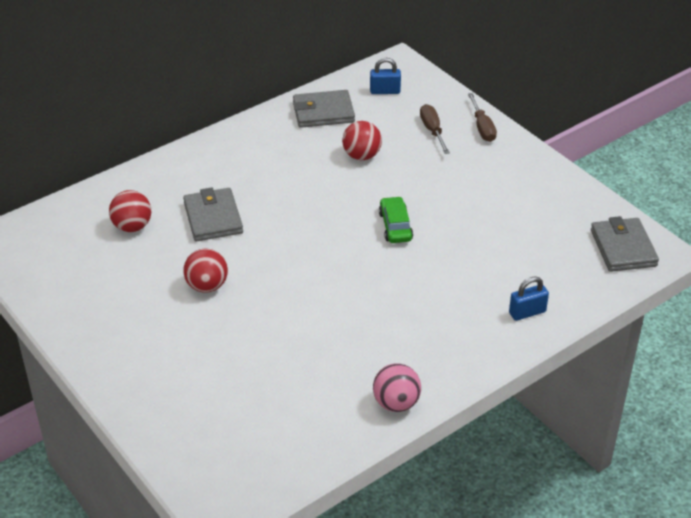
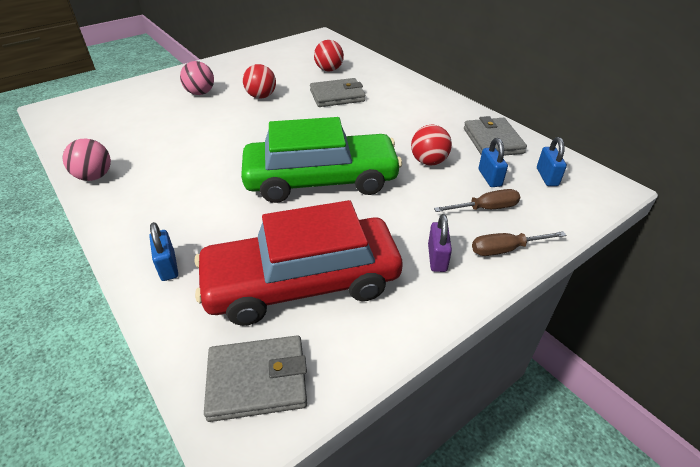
camera: 90 degrees right, 0 degrees up
green car [379,196,413,243] -> green car [241,117,402,203], size x2.45
none -> pink ball [180,61,214,95]
none -> red car [195,200,403,326]
none -> purple padlock [428,214,452,272]
none -> blue padlock [478,138,508,187]

